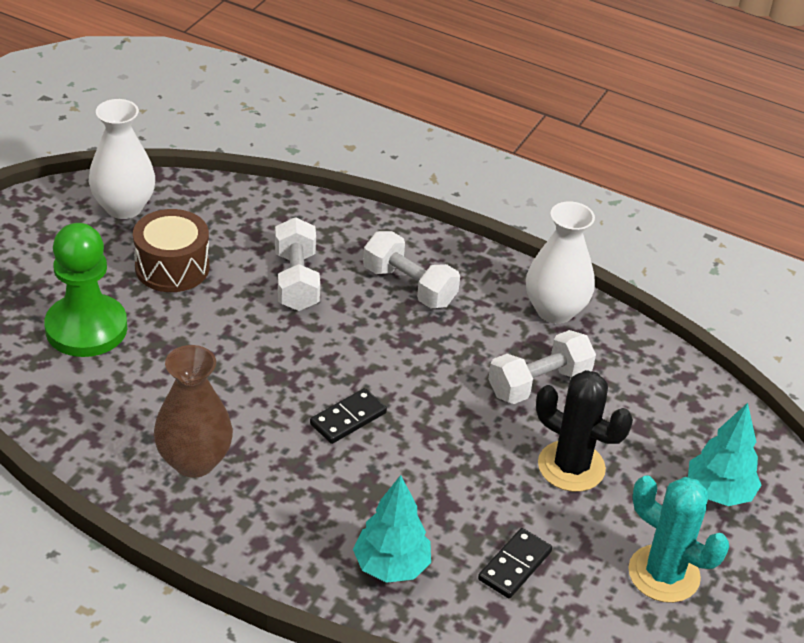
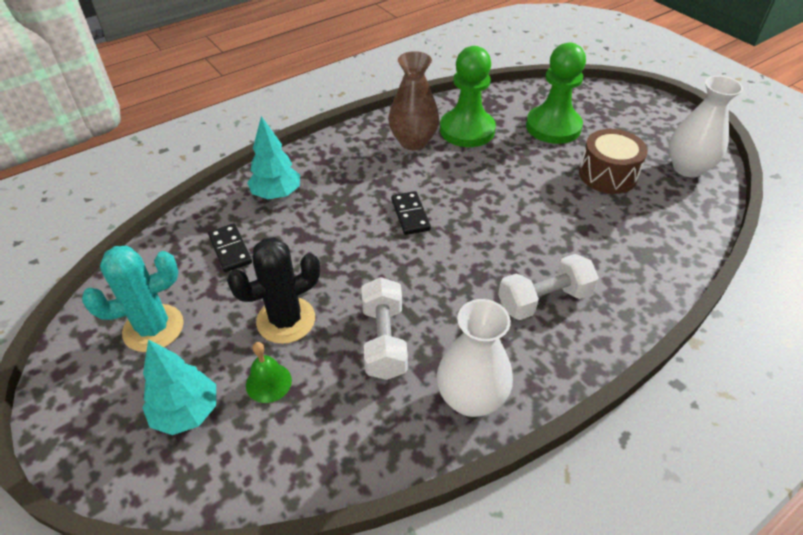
camera: 120 degrees right, 5 degrees up
white dumbbell [275,217,320,311] -> none
none -> green bell [246,342,292,403]
none -> green pawn [440,46,496,147]

